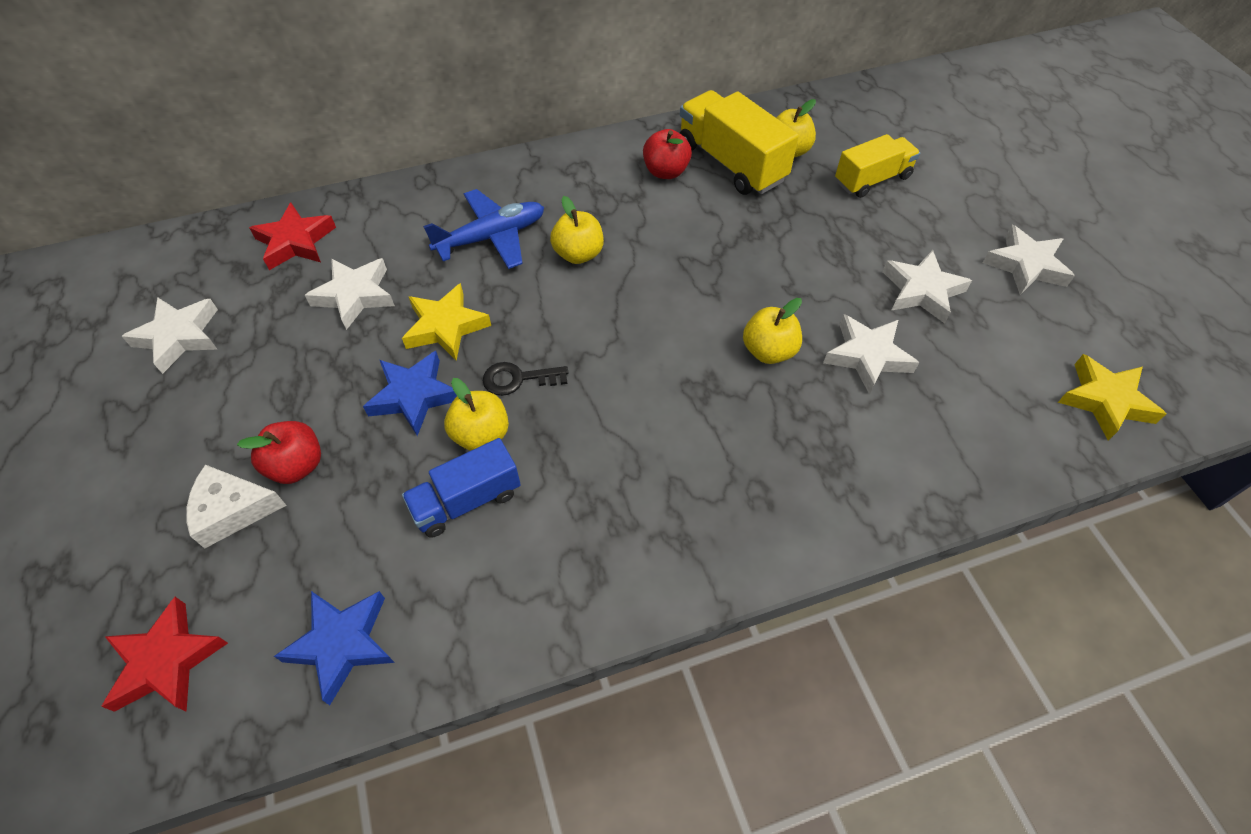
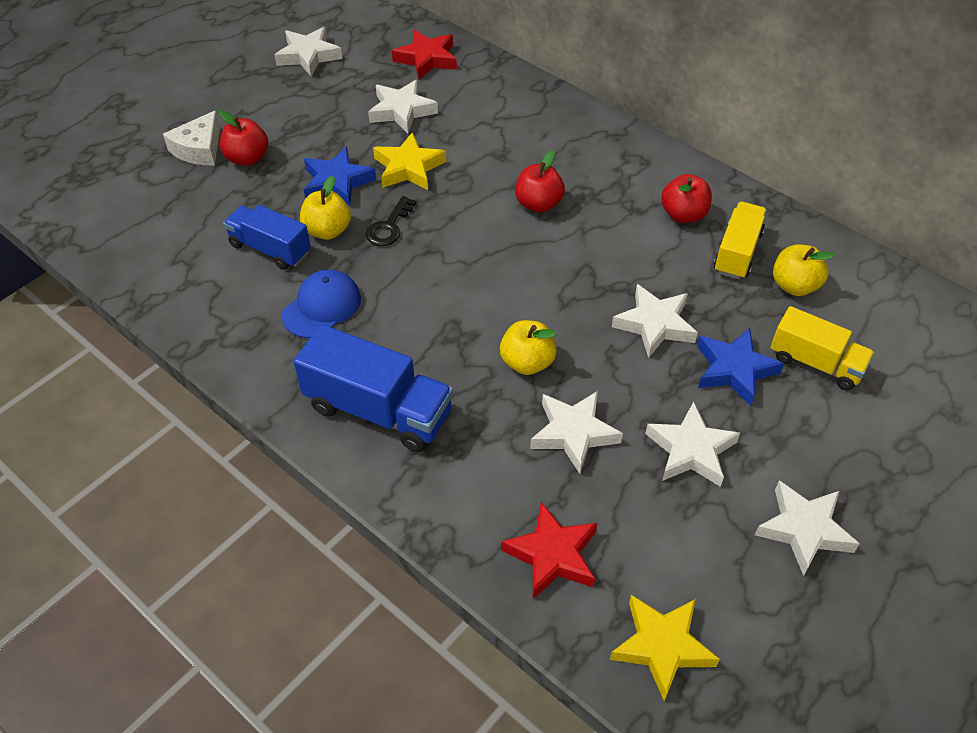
camera: 60 degrees right, 5 degrees down
red star [101,597,228,712] -> red star moved to [501,502,597,599]
white cheese [186,465,287,548] -> white cheese turned 120 degrees counterclockwise [163,110,220,165]
blue star [274,591,395,705] -> blue star moved to [697,328,784,406]
blue plane [423,189,544,269] -> none
black key [483,362,568,396] -> black key turned 120 degrees counterclockwise [366,196,417,246]
yellow apple [550,196,604,264] -> red apple [515,150,565,212]
yellow truck [680,90,799,195] -> yellow truck [714,202,767,279], size x0.65
none -> blue cap [282,269,361,338]
none -> blue truck [294,324,453,452]
none -> white star [612,284,698,358]

